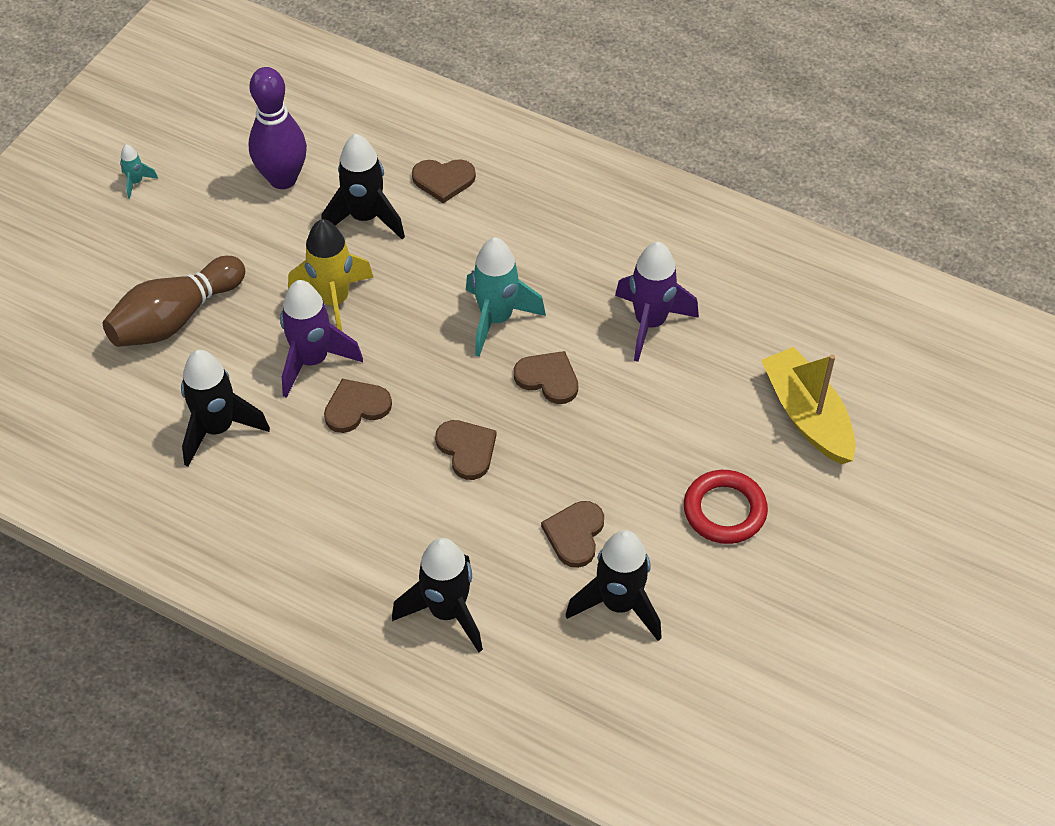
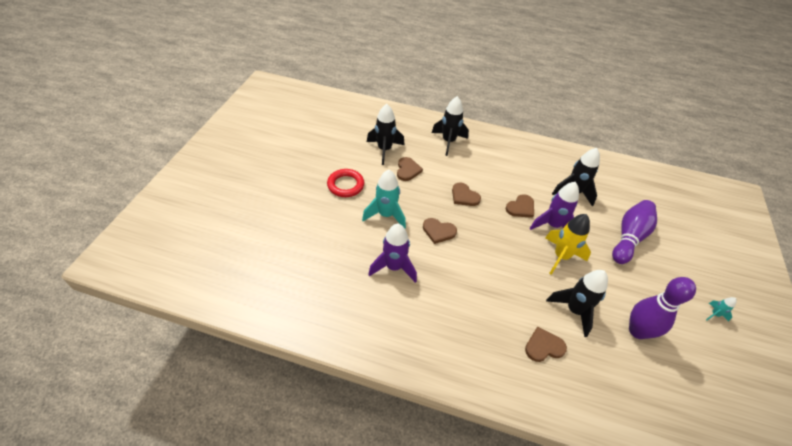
camera: 165 degrees right, 5 degrees down
brown bowling pin [103,256,245,347] -> purple bowling pin [612,200,657,264]
turquoise rocket [466,237,546,357] -> turquoise rocket moved to [362,170,406,228]
yellow boat [761,347,856,464] -> none

